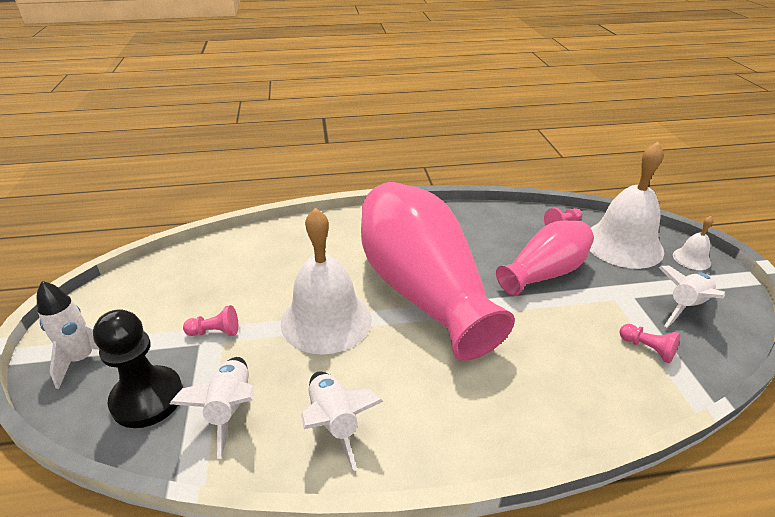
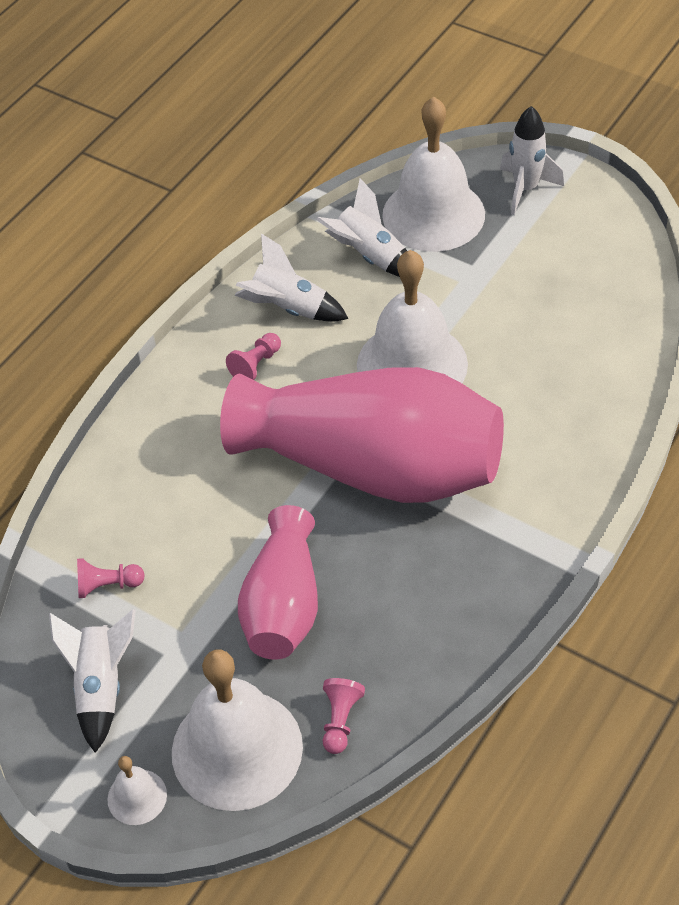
camera: 135 degrees right, 15 degrees up
black pawn [93,309,183,428] -> white bell [382,97,485,252]
pink pawn [183,305,238,336] -> pink pawn moved to [226,333,281,380]

